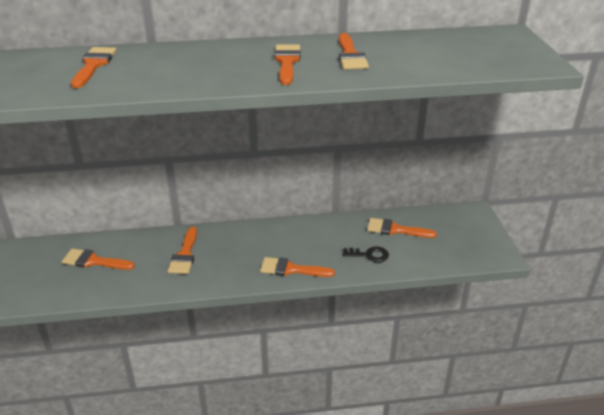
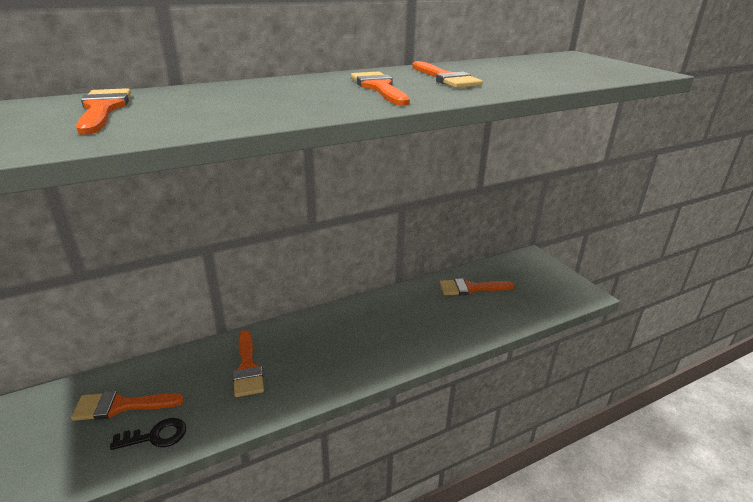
camera: 20 degrees left, 5 degrees down
orange brush [260,257,335,277] -> none
black key [342,247,389,262] -> black key moved to [110,418,186,450]

